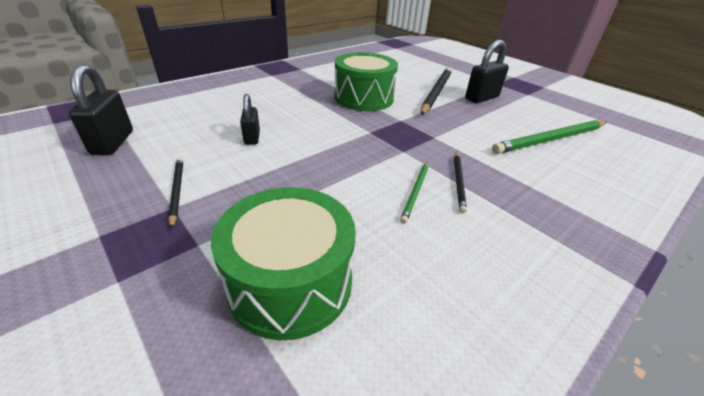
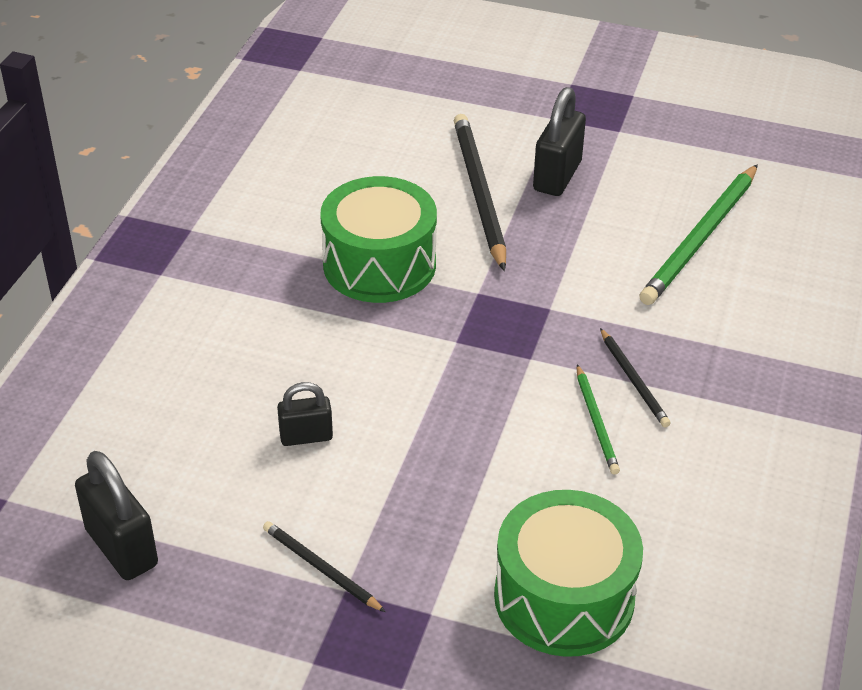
camera: 30 degrees left, 5 degrees up
black padlock [240,94,260,145] -> black padlock turned 60 degrees counterclockwise [277,382,333,446]

